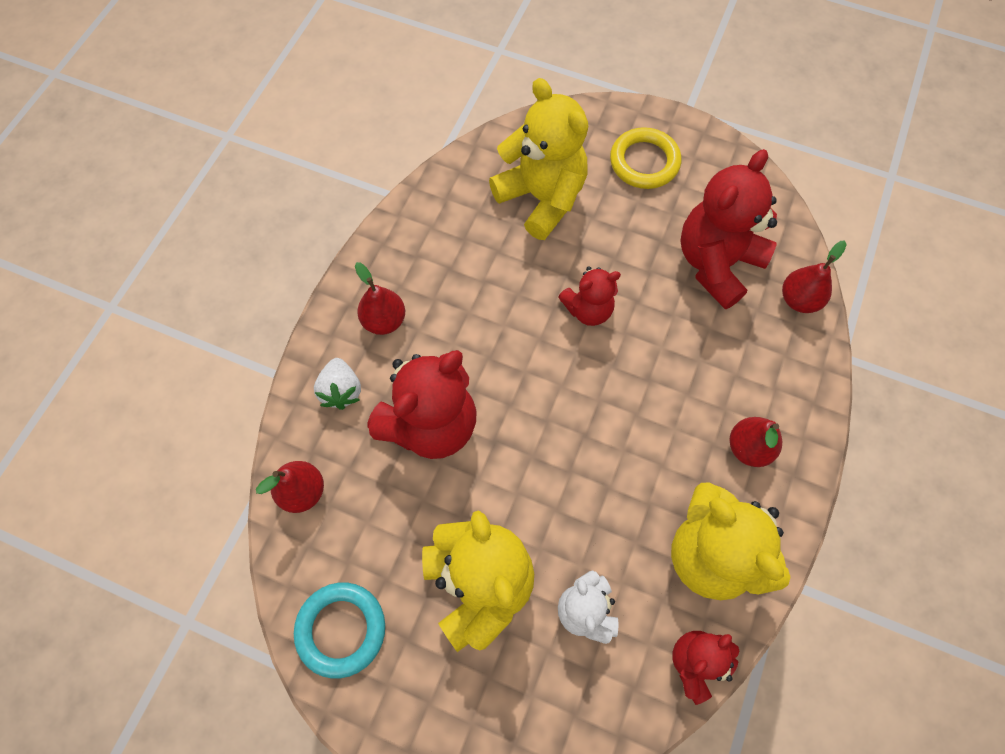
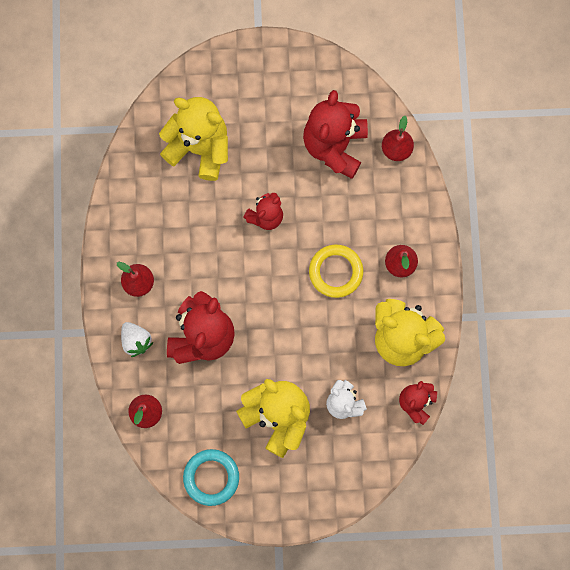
camera: 25 degrees left, 10 degrees up
yellow ring [610,127,681,189] -> yellow ring moved to [309,245,363,298]

